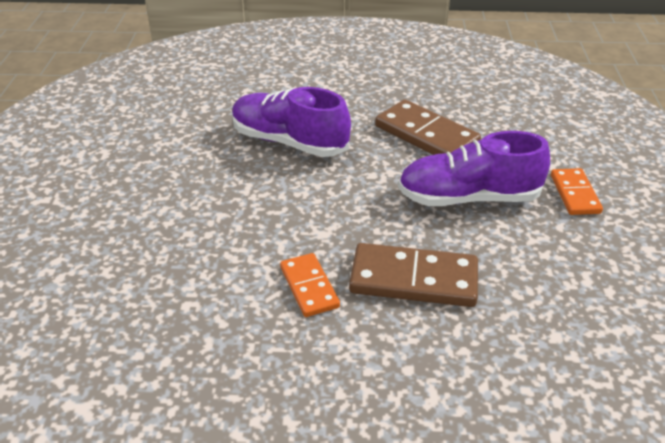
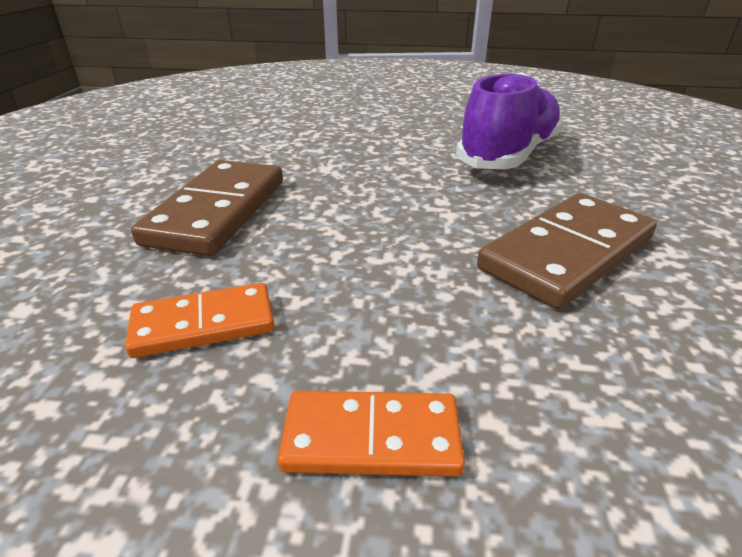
camera: 95 degrees right, 5 degrees down
orange domino [280,253,340,317] -> orange domino moved to [125,283,274,358]
purple shoe [398,131,550,206] -> none

